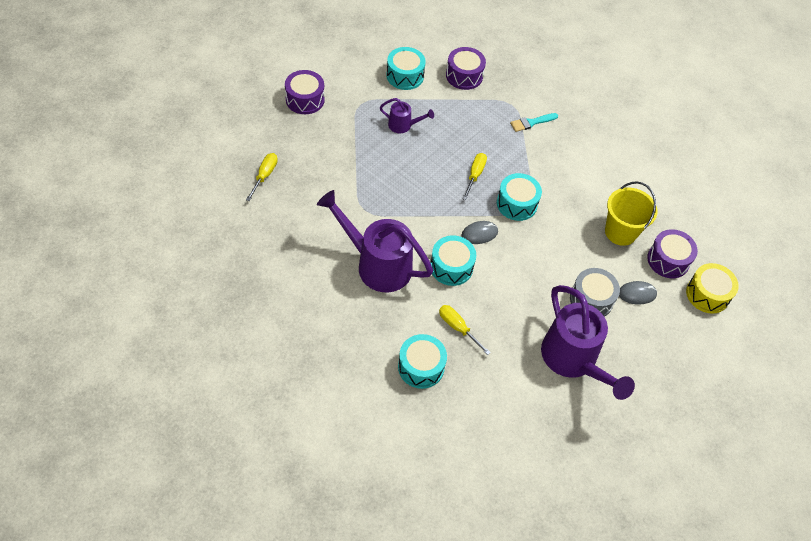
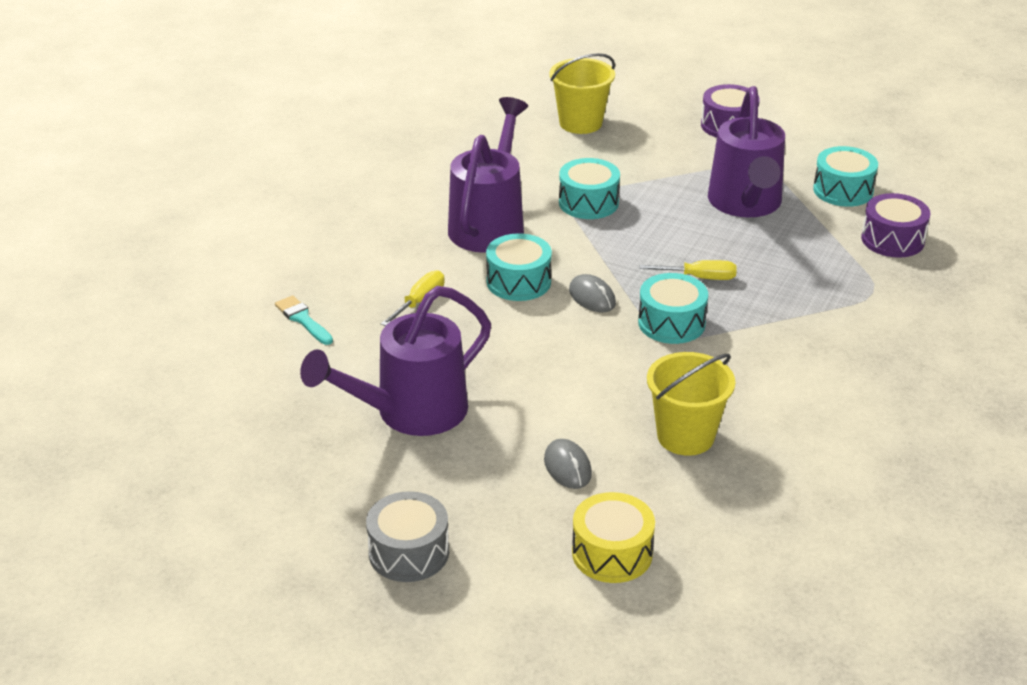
camera: 80 degrees right, 20 degrees down
yellow screwdriver [246,153,278,201] -> yellow bucket [550,53,615,134]
purple watering can [380,98,434,133] -> purple watering can [708,86,785,217], size x2.10
turquoise drum [398,334,447,389] -> turquoise drum moved to [559,158,620,219]
turquoise brush [510,113,558,132] -> turquoise brush moved to [275,295,333,345]
grey drum [570,268,620,317] -> grey drum moved to [366,491,449,582]
purple drum [647,229,698,278] -> none

